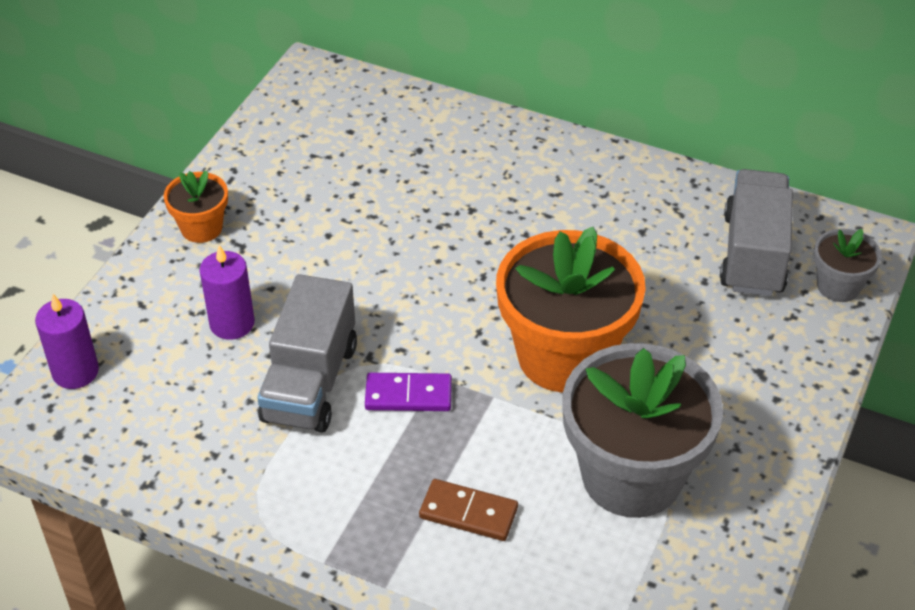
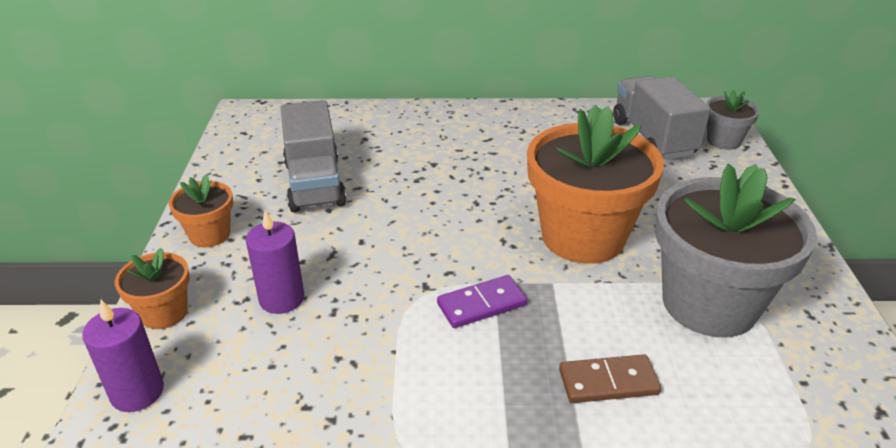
camera: 25 degrees left, 10 degrees down
grey truck [257,274,357,433] -> grey truck moved to [281,100,346,212]
none -> orange flower pot [115,248,190,329]

